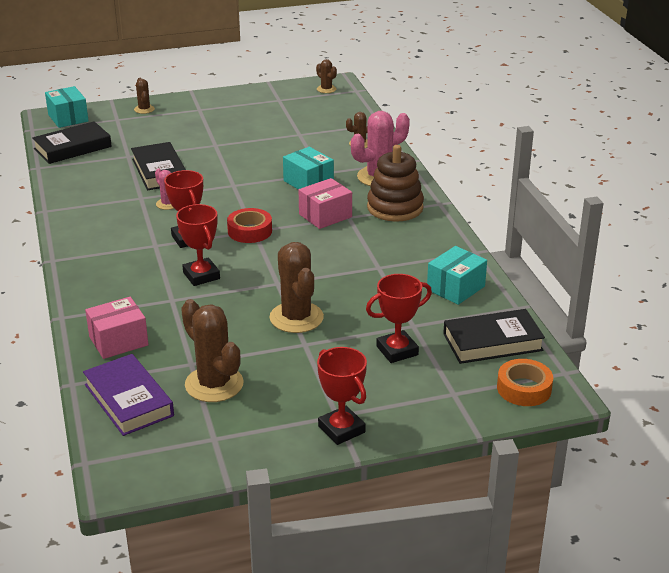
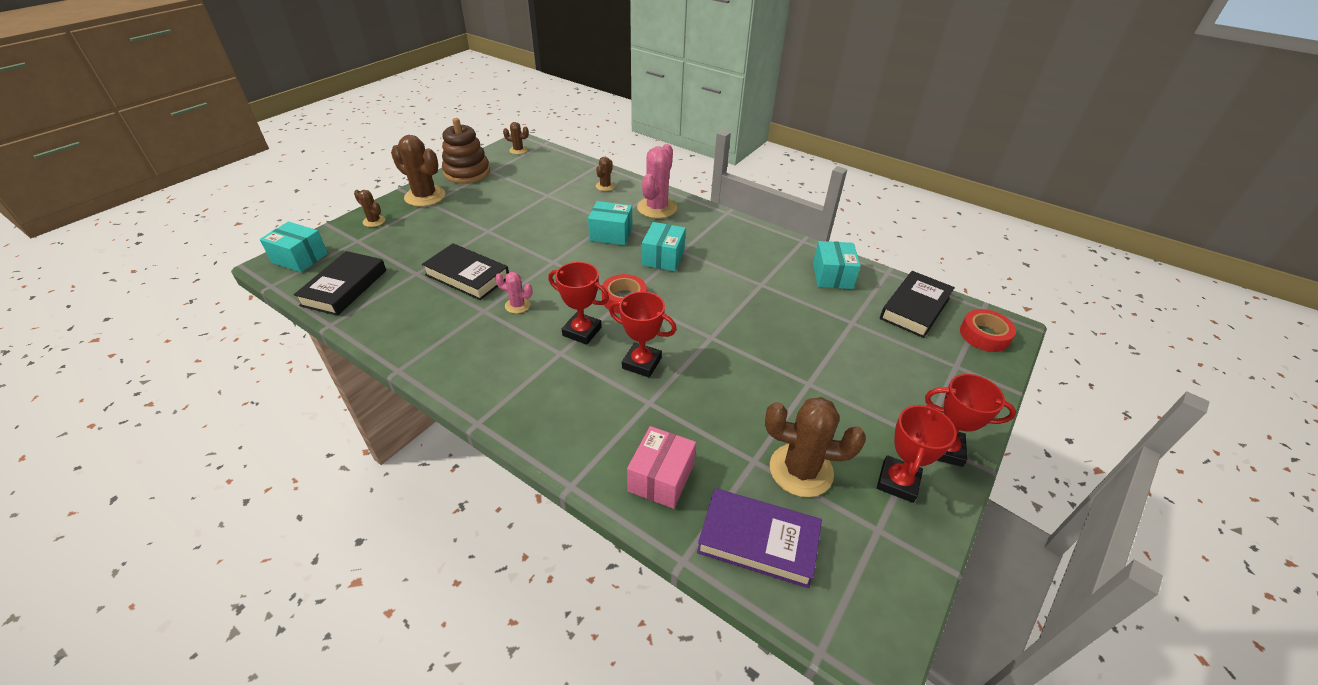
camera: 40 degrees left, 10 degrees up
brown cactus [269,242,324,333] -> brown cactus moved to [391,135,445,207]
pink box [299,178,352,229] -> turquoise box [642,222,686,271]
red trophy [366,274,432,363] -> red trophy moved to [877,404,956,503]
brown stacking toy [367,145,424,222] -> brown stacking toy moved to [442,118,490,183]
orange tape [497,359,553,406] -> red tape [960,309,1016,352]

